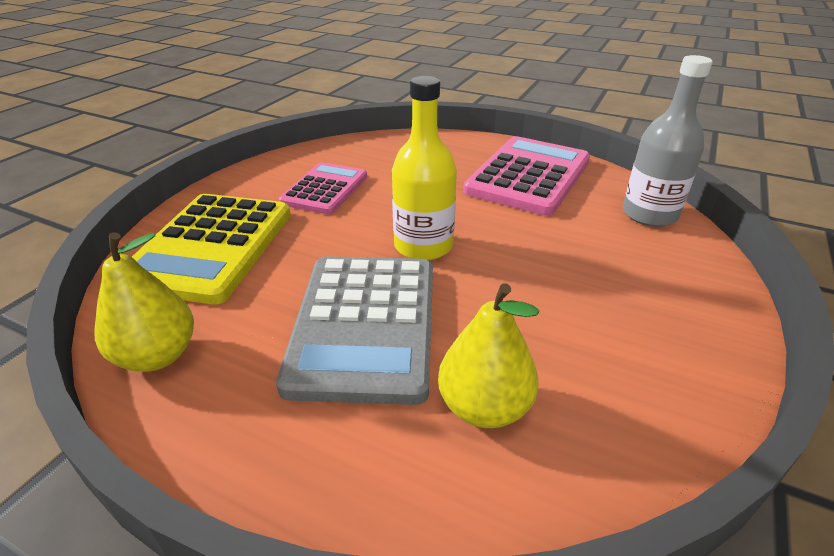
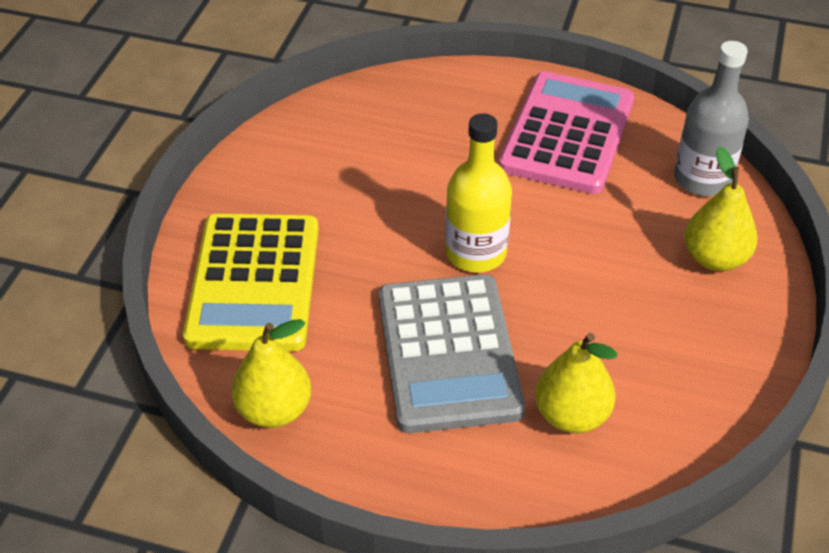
camera: 10 degrees left, 10 degrees up
pink calculator [279,162,367,214] -> none
none -> yellow pear [685,147,758,271]

